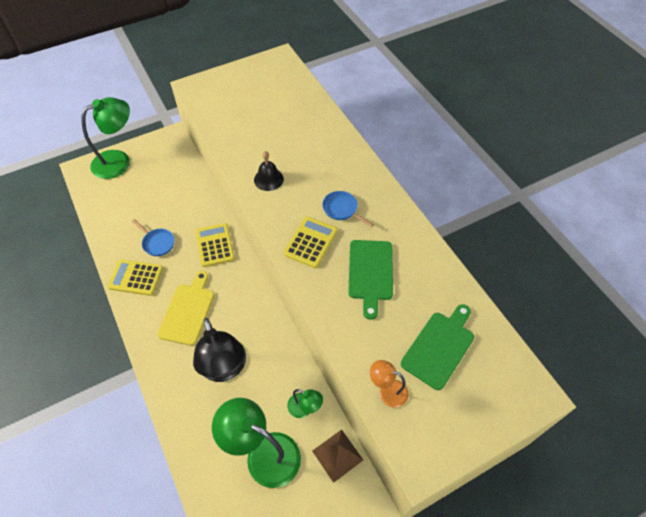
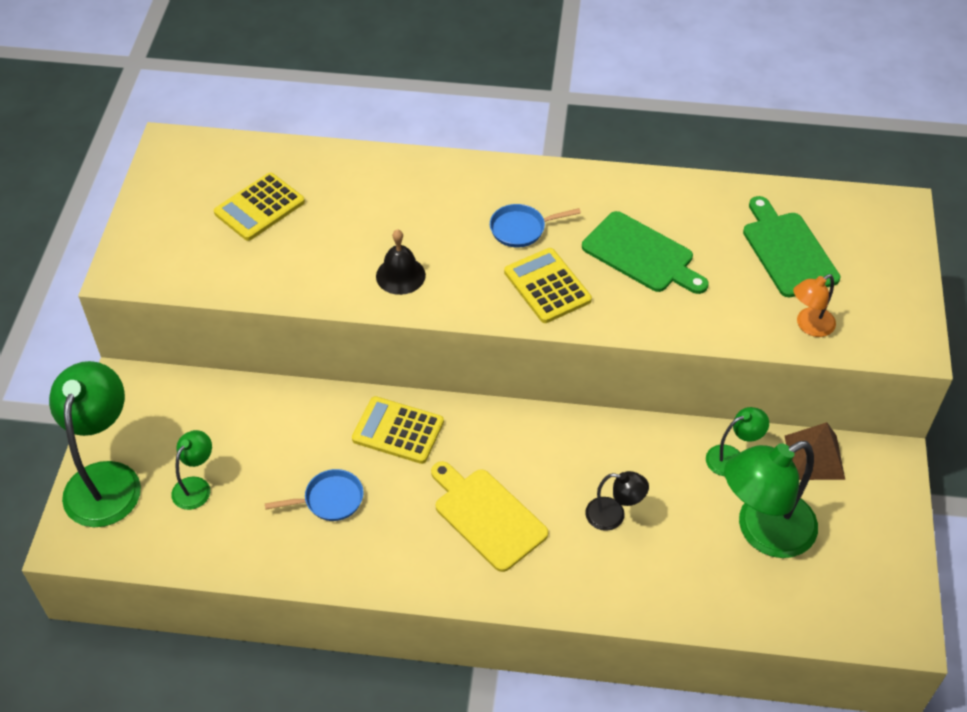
camera: 55 degrees left, 5 degrees down
yellow calculator [108,259,163,296] -> yellow calculator moved to [214,173,305,241]
black lamp [193,318,246,382] -> black lamp [585,471,649,531], size x0.50
none -> green lamp [171,430,212,510]

